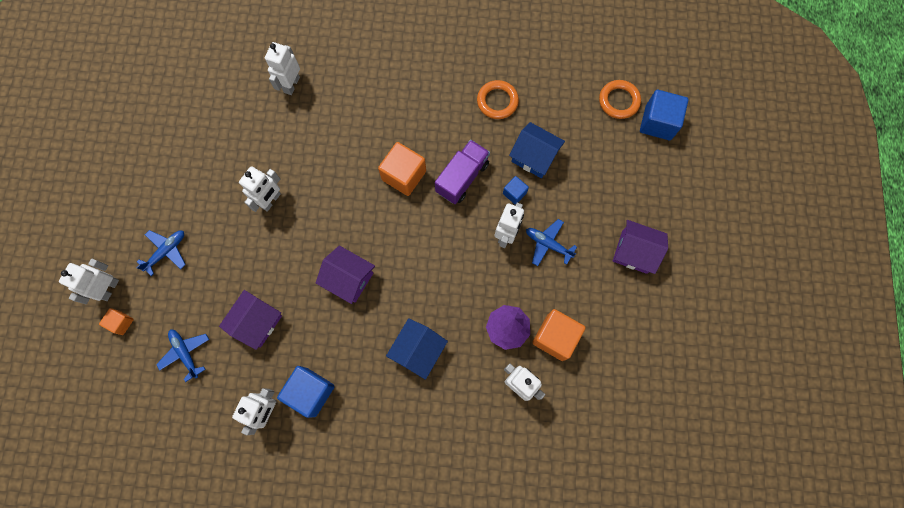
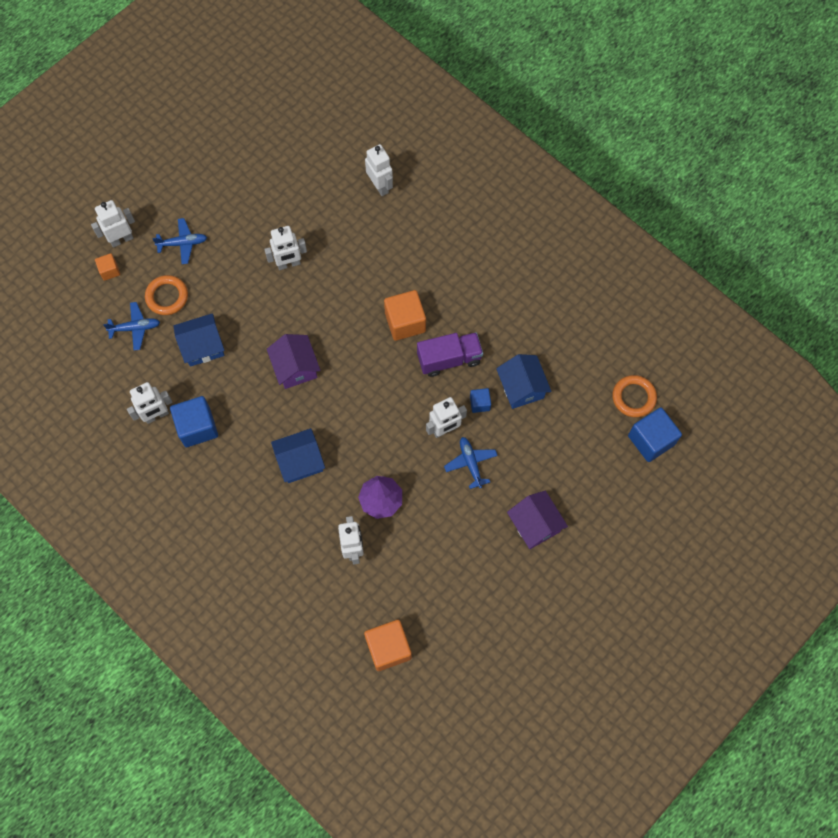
camera: 40 degrees right, 5 degrees down
blue plane [156,330,209,382] -> blue plane turned 75 degrees clockwise [103,302,160,351]
purple house [219,290,282,350] -> blue house [174,313,225,367]
white robot [265,42,300,95] -> white robot turned 90 degrees clockwise [365,144,393,196]
orange ring [477,80,519,119] -> orange ring moved to [145,275,188,315]
orange cube [532,309,586,361] -> orange cube moved to [364,620,412,671]

